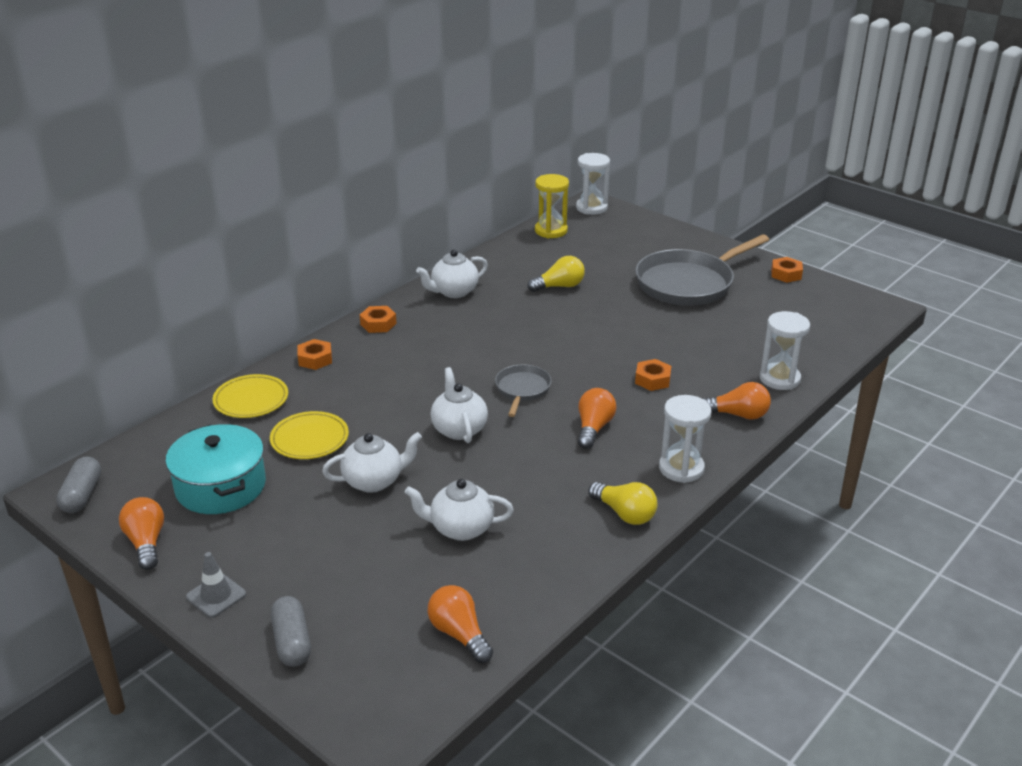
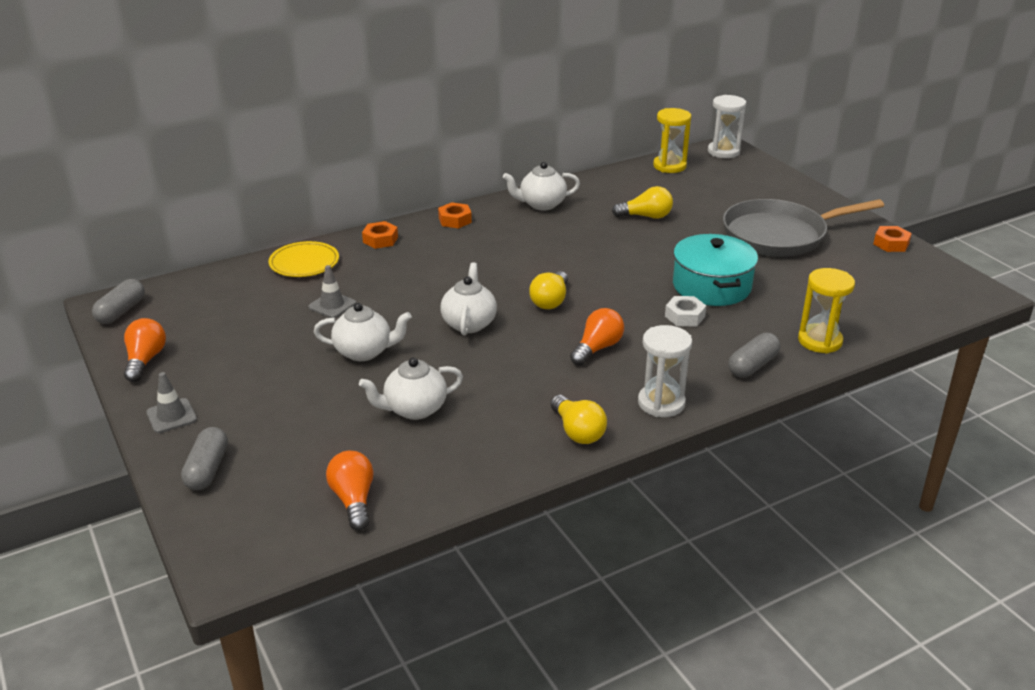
camera: 20 degrees right, 0 degrees up
turquoise pot [166,424,266,514] -> turquoise pot moved to [673,234,758,306]
yellow plate [270,411,349,459] -> grey traffic cone [308,265,356,318]
white teapot [405,479,514,541] -> white teapot turned 45 degrees counterclockwise [359,357,463,420]
grey pan [495,364,552,417] -> yellow light bulb [529,271,568,309]
orange nut [635,359,671,391] -> white nut [665,296,706,326]
orange light bulb [703,382,771,420] -> grey capsule [728,333,781,377]
white hourglass [760,311,810,390] -> yellow hourglass [798,268,855,354]

